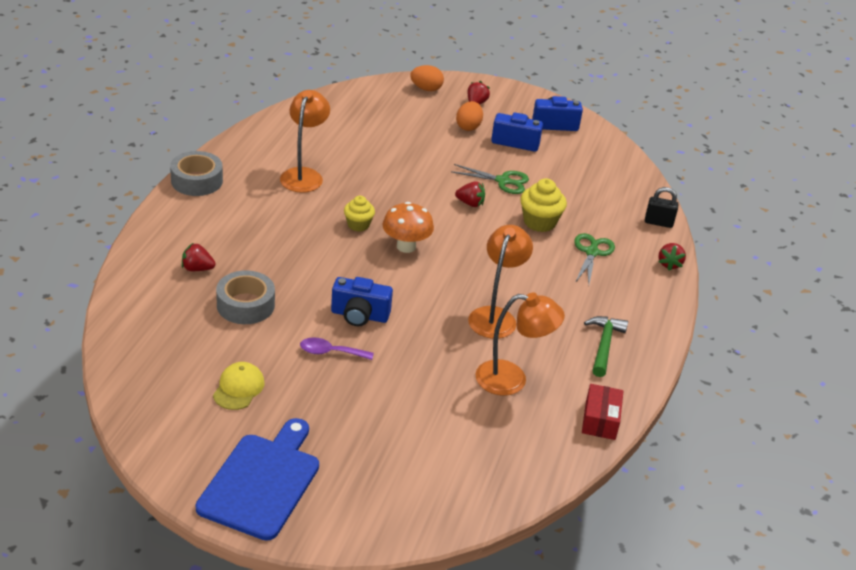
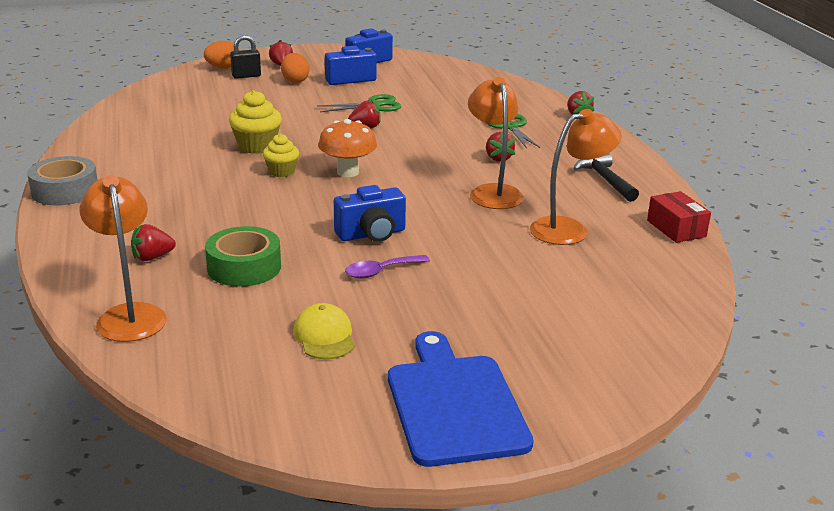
camera: 30 degrees left, 10 degrees down
grey tape [216,270,275,324] -> green tape [205,226,281,287]
orange lamp [280,90,330,193] -> orange lamp moved to [80,175,167,342]
yellow cupcake [521,178,567,232] -> yellow cupcake moved to [229,90,282,154]
green hammer [584,316,628,377] -> black hammer [573,153,639,202]
black padlock [645,187,678,228] -> black padlock moved to [230,35,261,79]
none -> red strawberry [486,132,515,162]

